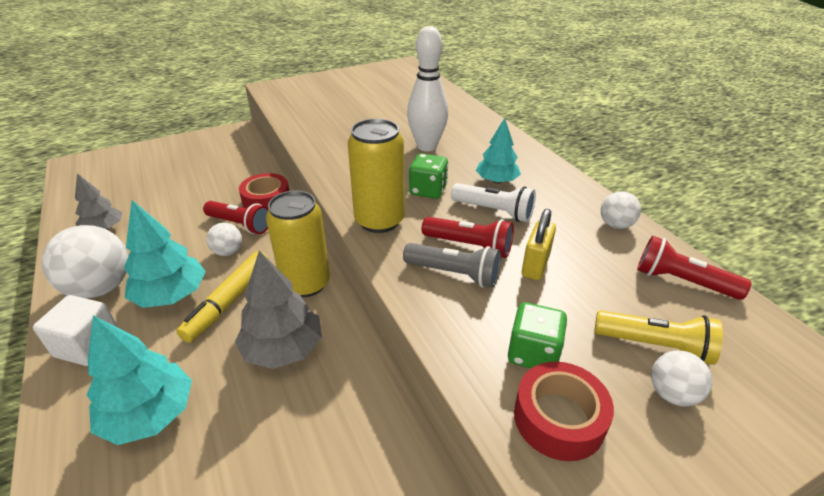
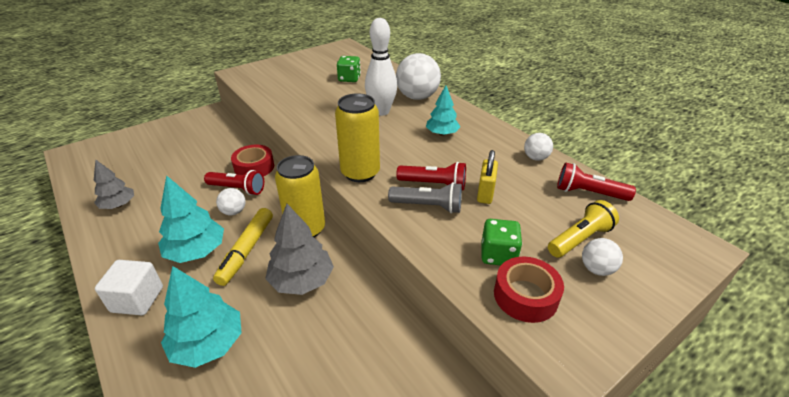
camera: 10 degrees left, 0 degrees up
white ball [41,225,128,299] -> white ball moved to [396,53,441,100]
green dice [409,153,448,199] -> green dice moved to [337,56,361,82]
white flashlight [451,183,536,222] -> none
yellow flashlight [594,310,723,365] -> yellow flashlight turned 45 degrees counterclockwise [548,200,619,258]

